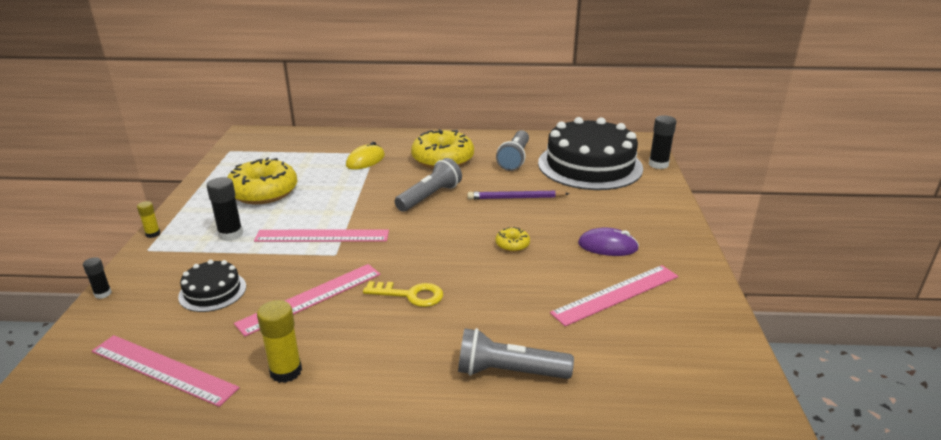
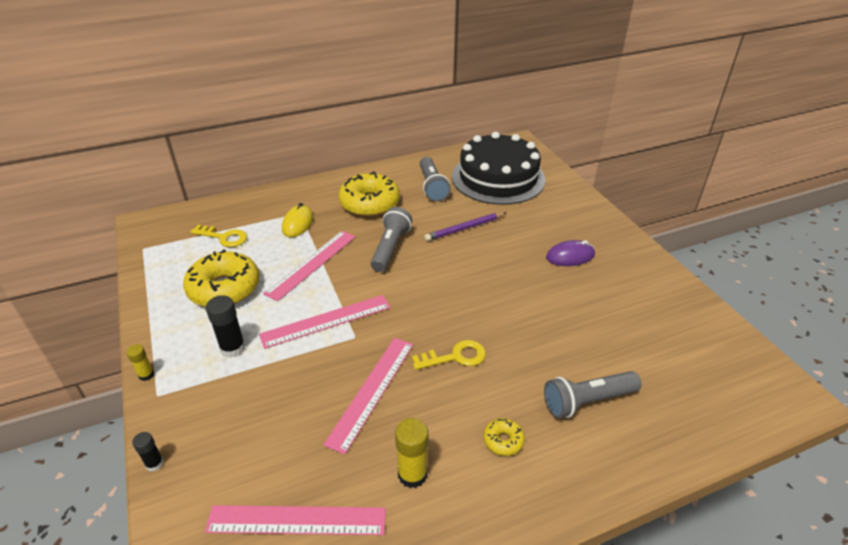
camera: 25 degrees left, 10 degrees up
black cake [178,260,246,312] -> none
yellow donut [495,227,530,252] -> yellow donut moved to [483,418,525,456]
pink ruler [550,265,678,326] -> pink ruler moved to [263,231,356,301]
black glue stick [649,115,677,169] -> none
none -> yellow key [190,225,247,247]

